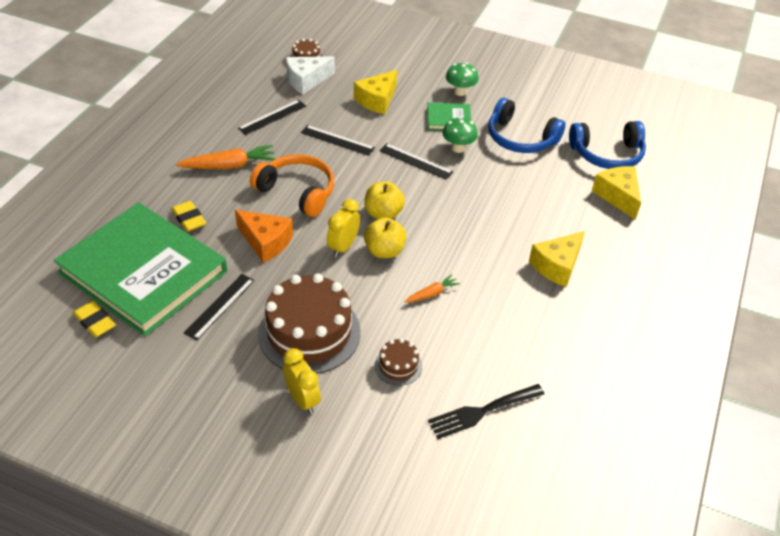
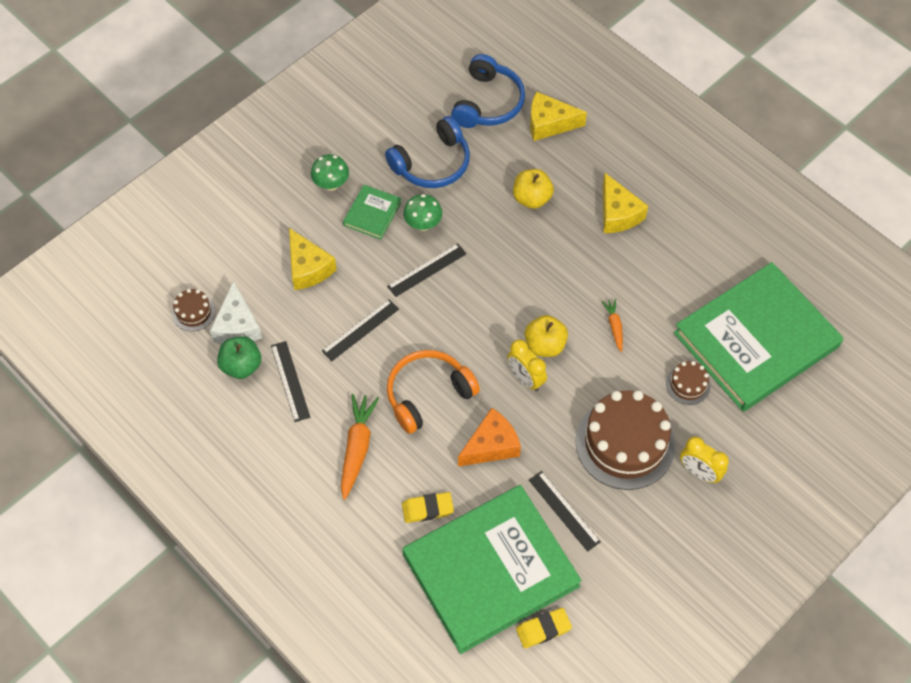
camera: 65 degrees left, 15 degrees up
yellow clock [283,348,321,414] -> yellow clock turned 135 degrees counterclockwise [680,437,729,483]
yellow apple [364,181,405,219] -> yellow apple moved to [513,169,554,209]
black fork [428,384,545,439] -> green book [674,262,843,412]
none -> green apple [217,336,261,379]

